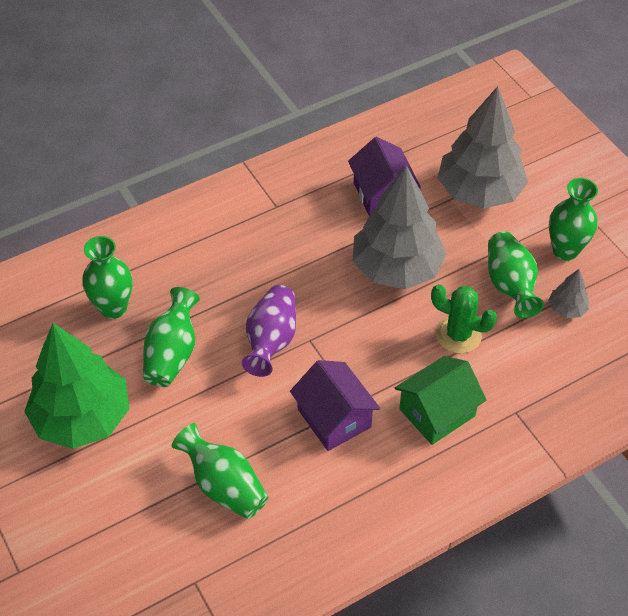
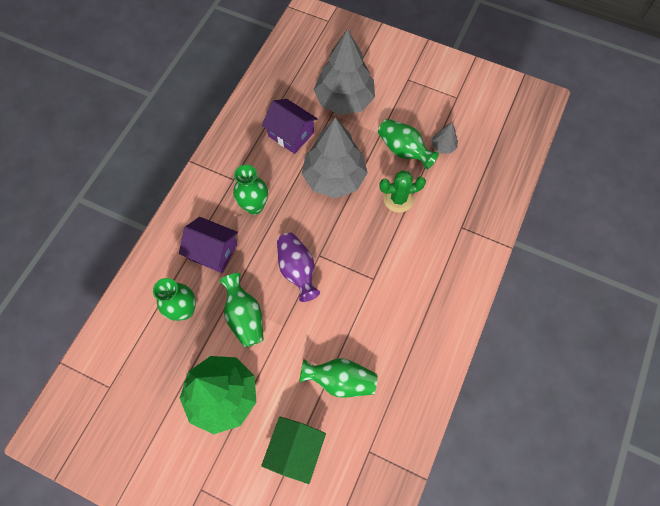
camera: 35 degrees left, 15 degrees up
purple house [290,360,380,451] -> purple house moved to [179,217,238,273]
green house [395,356,487,445] -> green house moved to [261,416,326,484]
green vase [549,178,598,261] -> green vase moved to [233,165,268,215]

